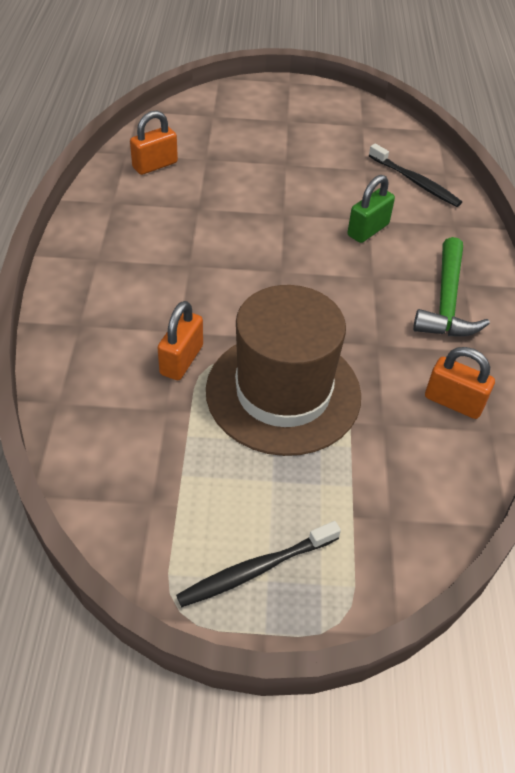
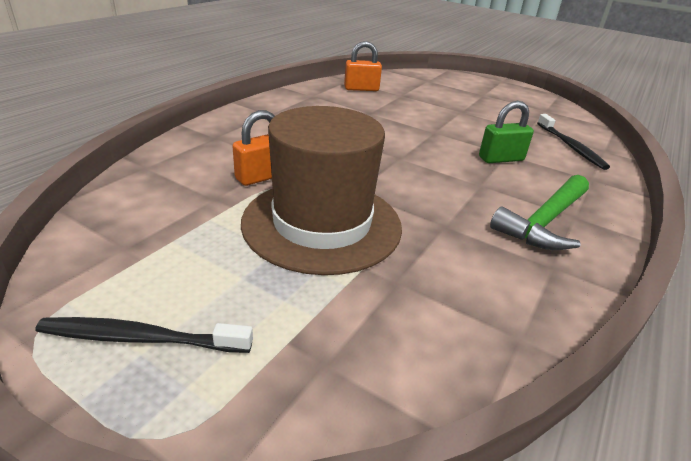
camera: 30 degrees right, 15 degrees down
orange padlock [425,347,495,419] -> none

